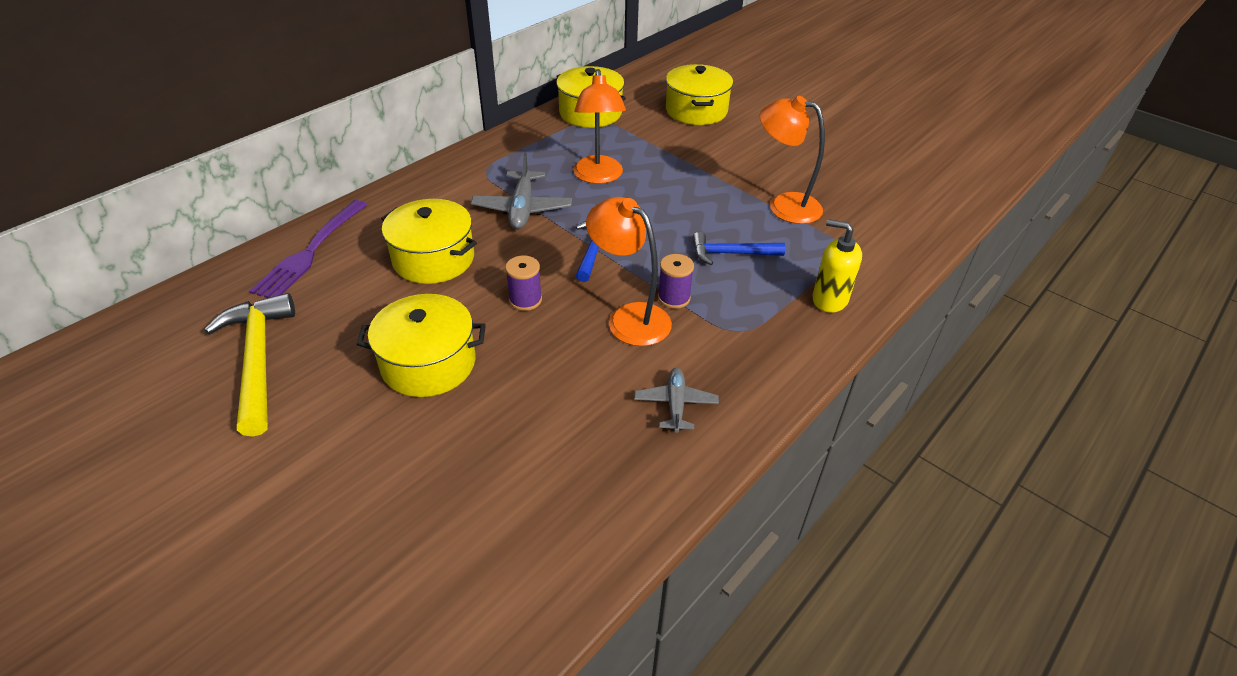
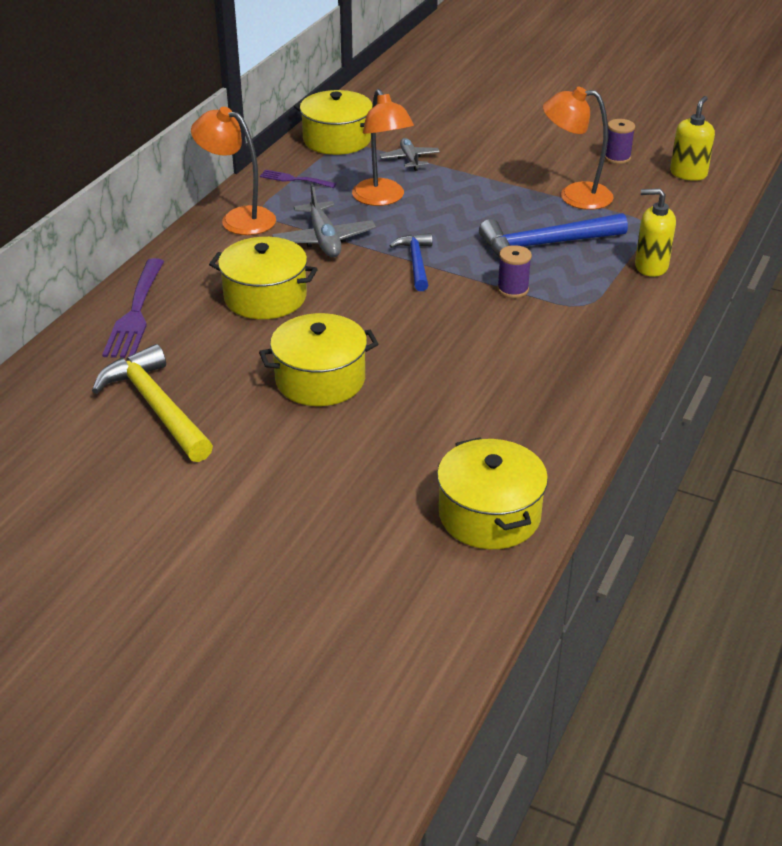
camera: 15 degrees left, 5 degrees down
purple spool [505,256,542,311] -> purple spool moved to [605,119,635,164]
orange lamp [586,197,672,346] -> orange lamp moved to [191,107,276,235]
grey plane [634,368,719,433] -> grey plane moved to [380,138,440,171]
yellow pot [666,64,733,125] -> yellow pot moved to [437,438,548,549]
blue hammer [692,232,785,265] -> blue hammer [479,213,628,257], size x1.64
none -> purple fork [260,170,336,188]
none -> yellow soap dispenser [670,96,715,181]

